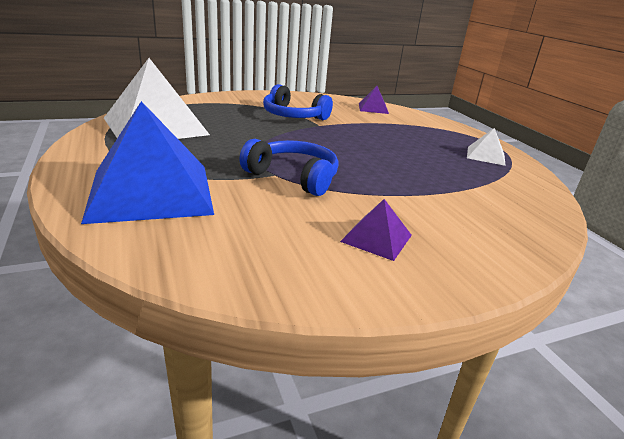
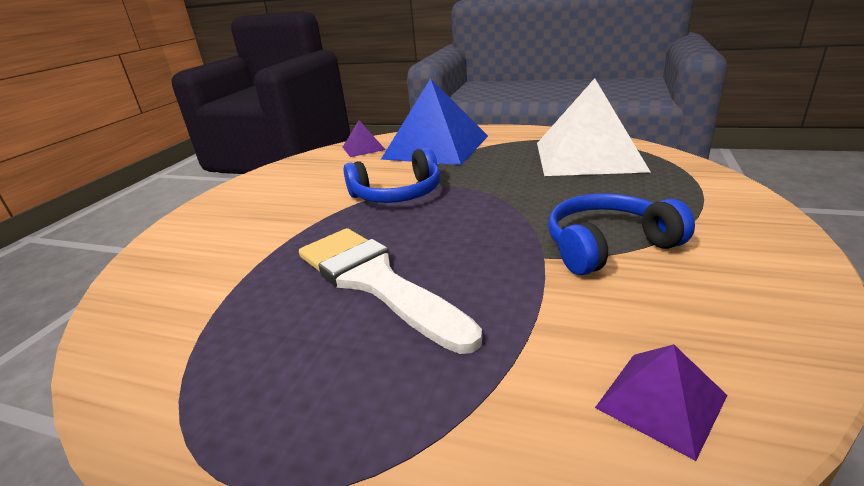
camera: 135 degrees right, 0 degrees up
purple pyramid [340,199,412,261] -> purple pyramid moved to [343,121,386,157]
white pyramid [467,128,506,166] -> none
none -> white brush [299,228,482,354]

